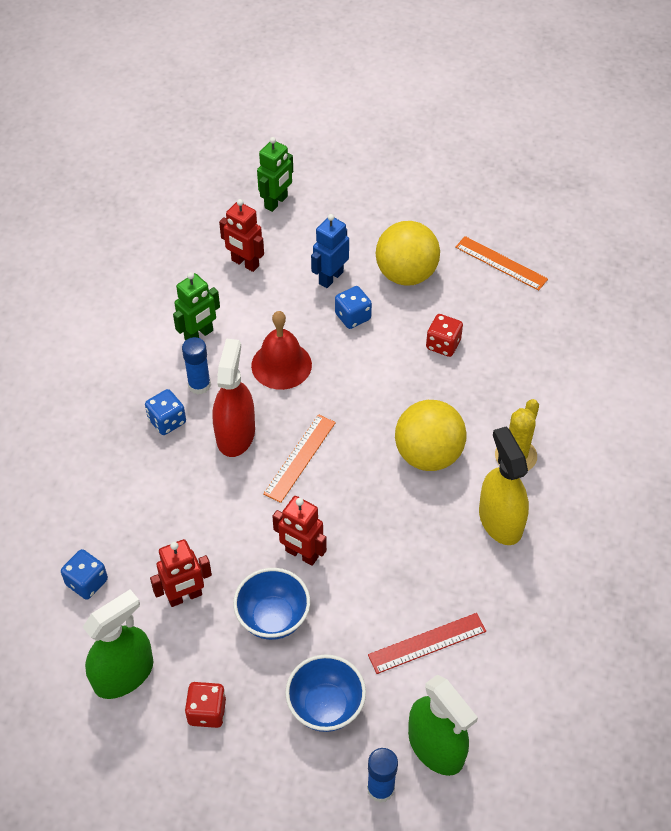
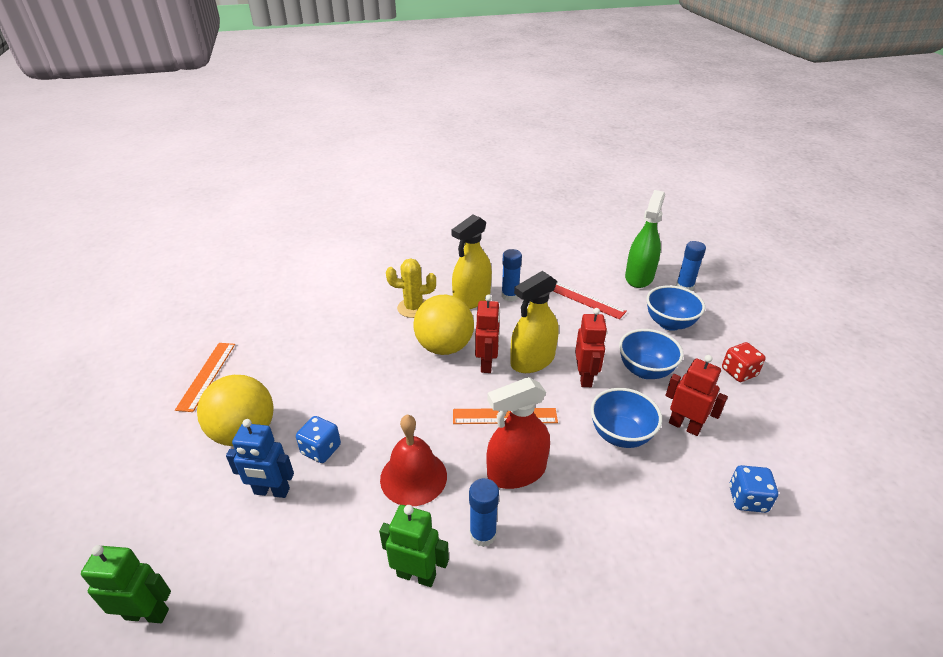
camera: 120 degrees left, 15 degrees down
green spray bottle [83,589,153,699] -> none
blue dice [145,389,186,435] -> none
red robot [219,199,264,272] -> red robot moved to [475,295,500,373]
red dice [426,314,463,357] -> none
none -> blue glue stick [502,249,522,301]
none -> yellow spray bottle [511,271,558,373]
none -> blue bowl [590,388,662,448]

